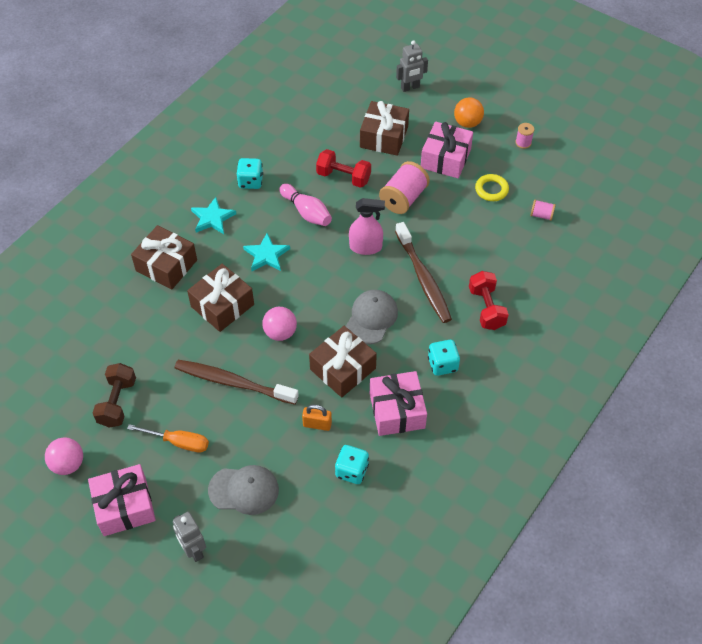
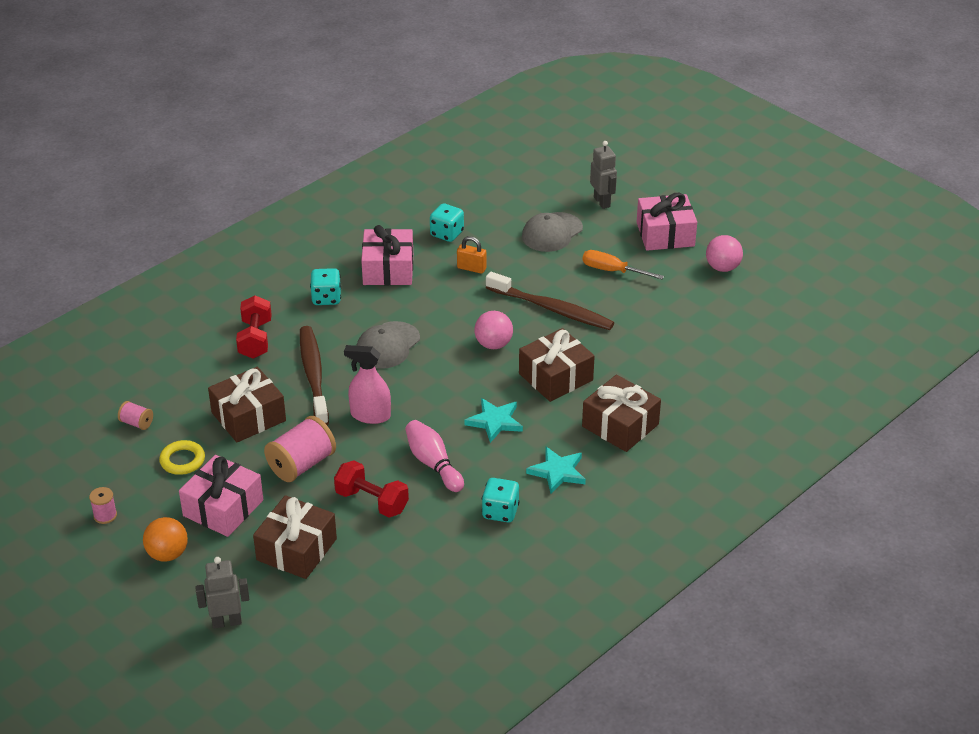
camera: 170 degrees left, 15 degrees down
brown dumbbell [93,363,136,427] -> none
grey cap [208,465,279,515] -> grey cap turned 60 degrees counterclockwise [522,212,583,252]
brown gift [309,326,377,398] -> brown gift moved to [208,367,286,442]

